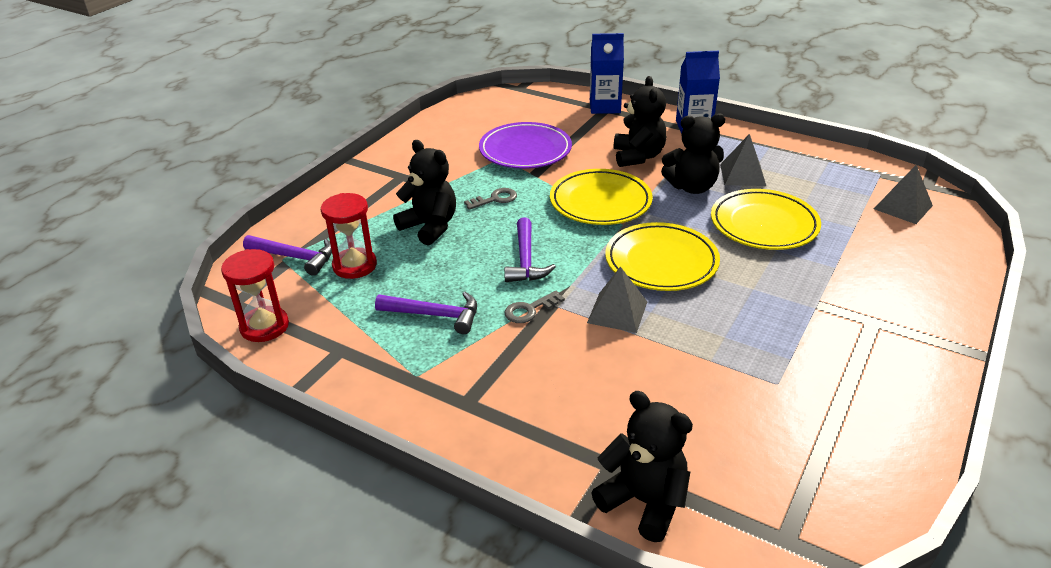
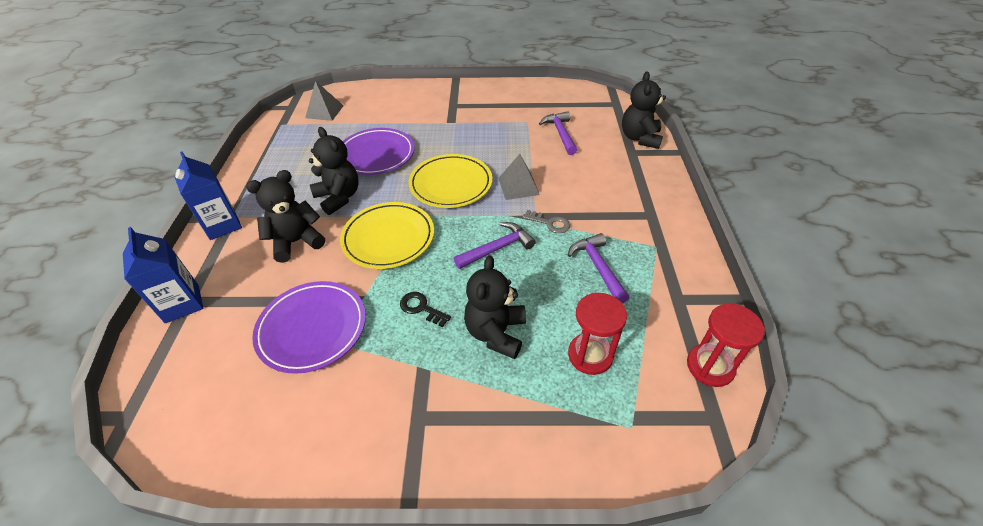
camera: 120 degrees left, 10 degrees up
purple hammer [243,235,332,276] -> purple hammer moved to [539,111,577,155]
grey key [464,188,517,210] -> black key [400,292,451,327]
yellow plate [711,189,821,250] -> purple plate [343,128,415,175]
grey pyramid [720,134,766,186] -> none

